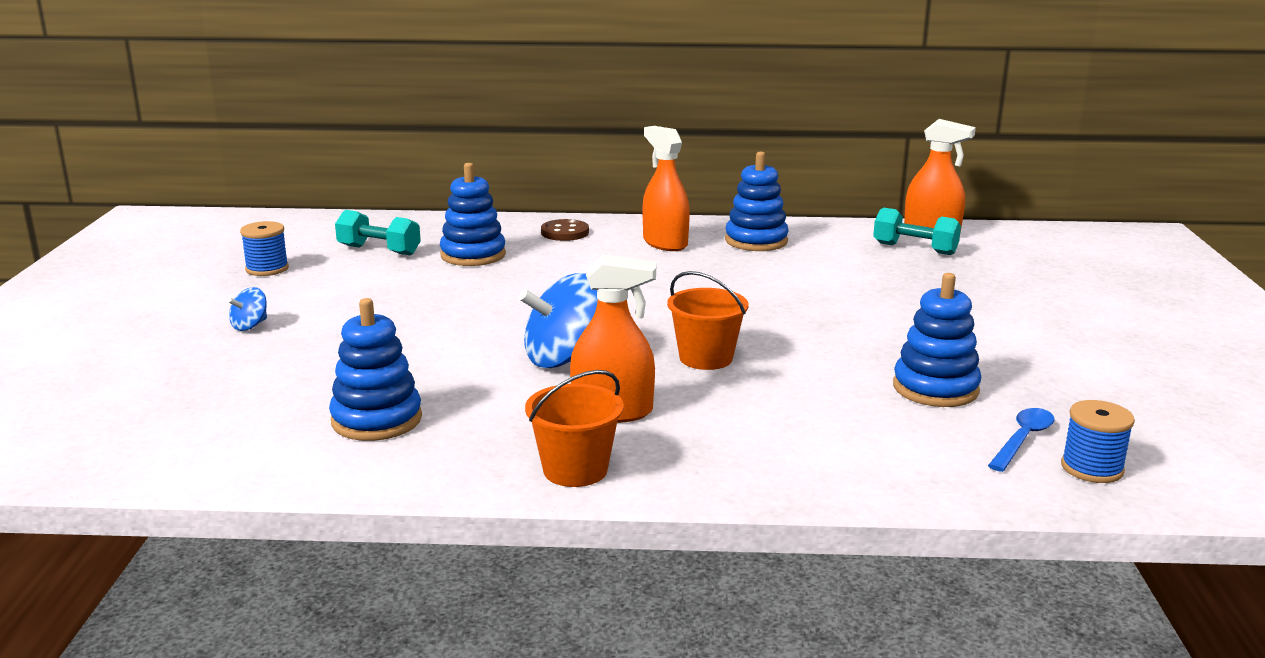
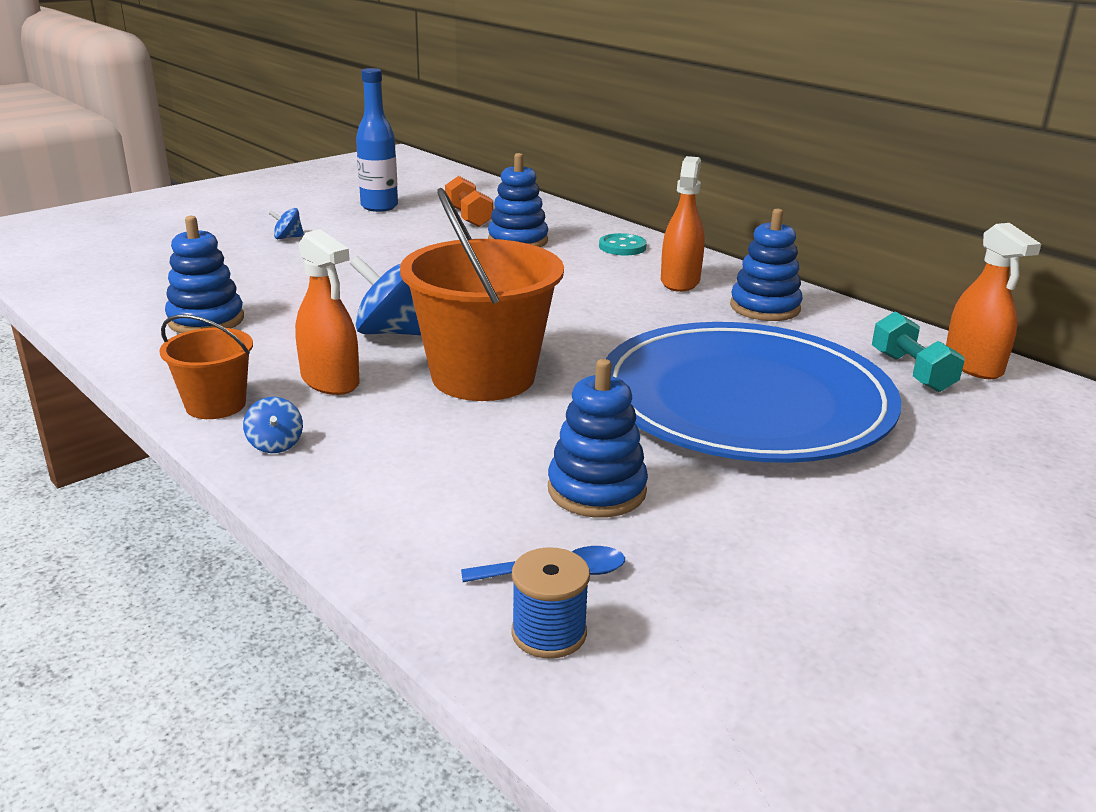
camera: 45 degrees right, 5 degrees up
blue spool [240,221,289,276] -> blue bottle [356,68,398,212]
turquoise dumbbell [335,210,421,256] -> orange dumbbell [445,176,493,227]
brown button [541,219,589,241] -> turquoise button [599,233,647,255]
orange bucket [667,271,749,370] -> orange bucket [400,188,564,401], size x1.91
none -> blue spinning top [243,397,303,453]
none -> blue plate [606,322,901,463]

